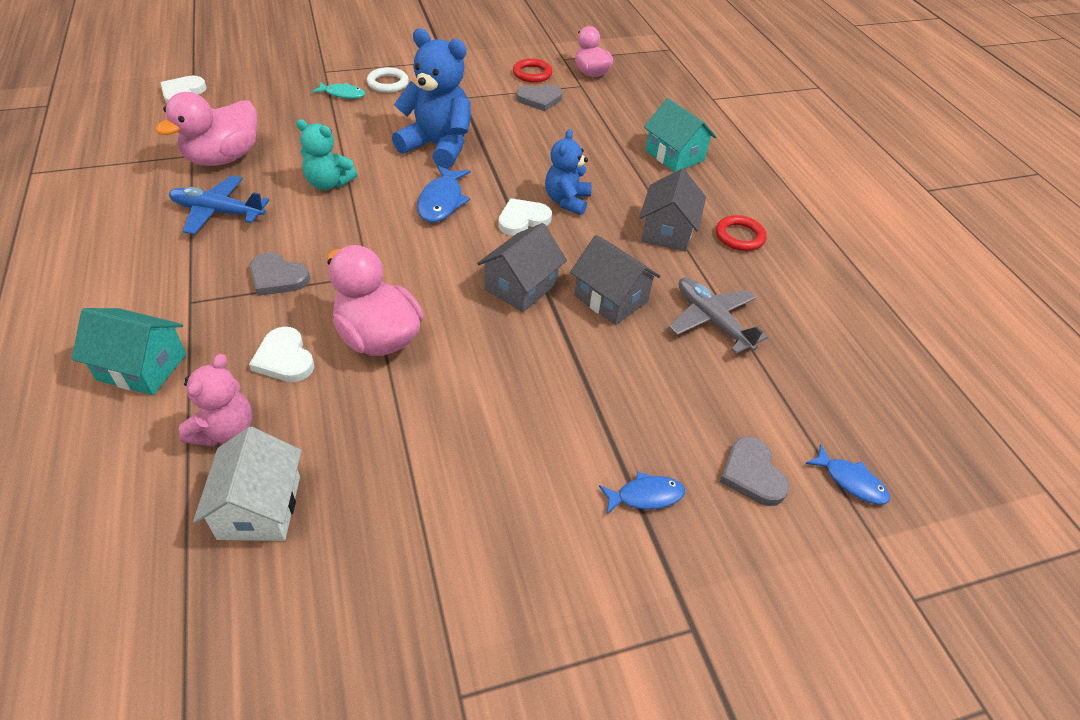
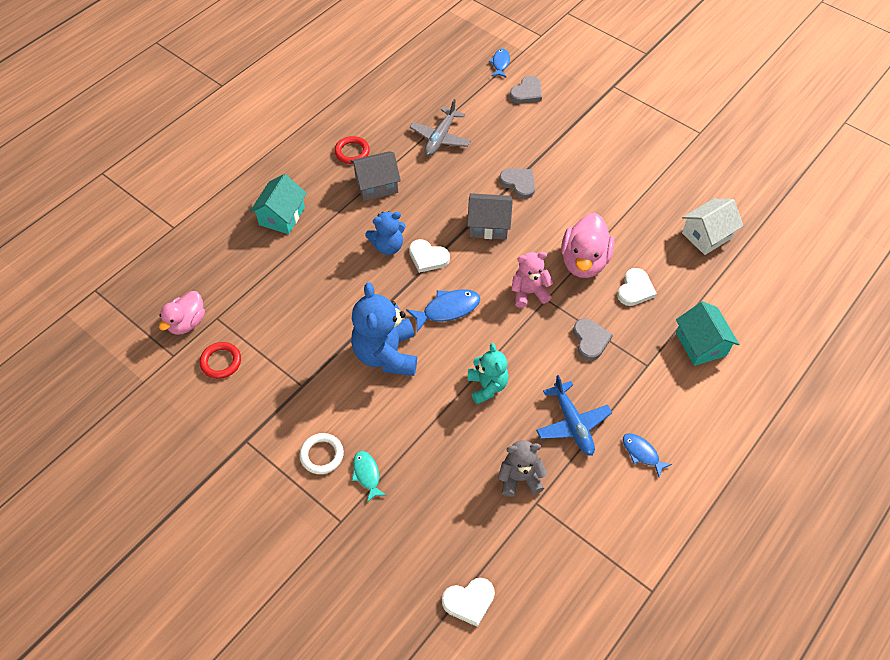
camera: 120 degrees left, 10 degrees up
pink duck [155,92,257,166] -> grey teddy bear [498,440,547,497]
pink teddy bear [179,354,253,447] -> pink teddy bear moved to [511,252,553,308]
grey heart [517,84,563,111] -> grey heart moved to [499,168,535,199]
grey house [570,235,661,325] -> none
blue fish [599,471,685,514] -> blue fish moved to [623,434,672,477]

